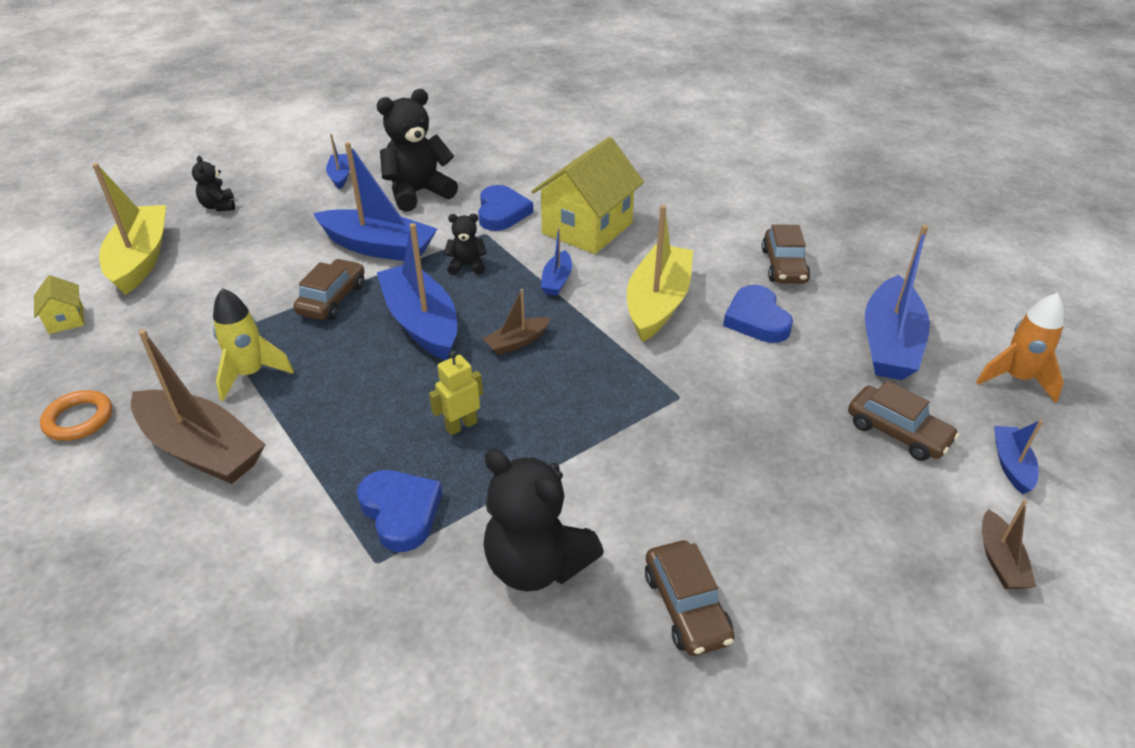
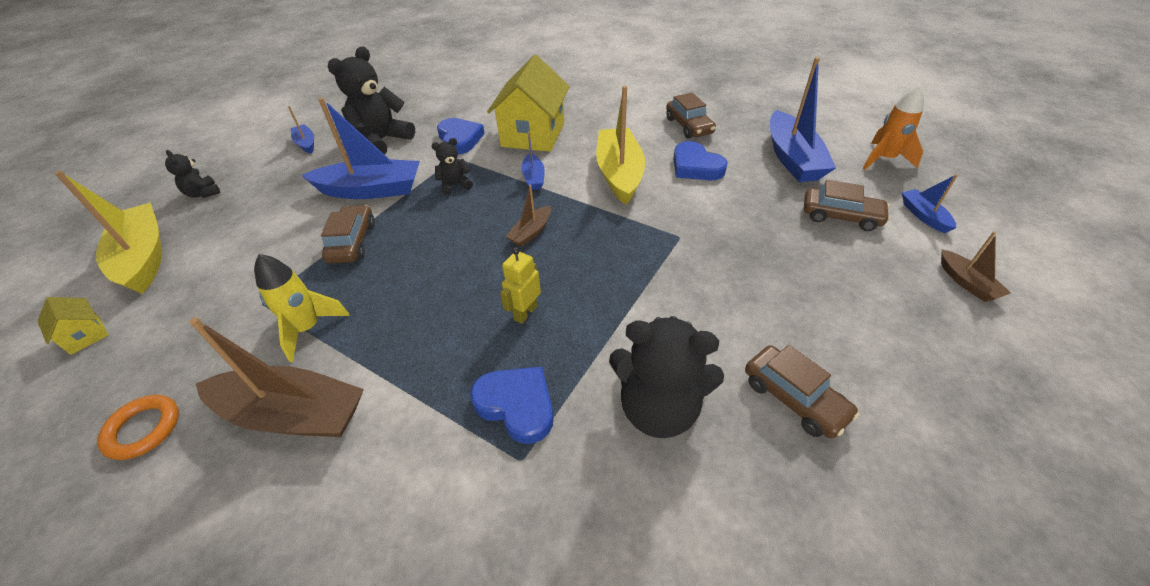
camera: 20 degrees left, 5 degrees up
blue boat [377,223,457,360] -> none

